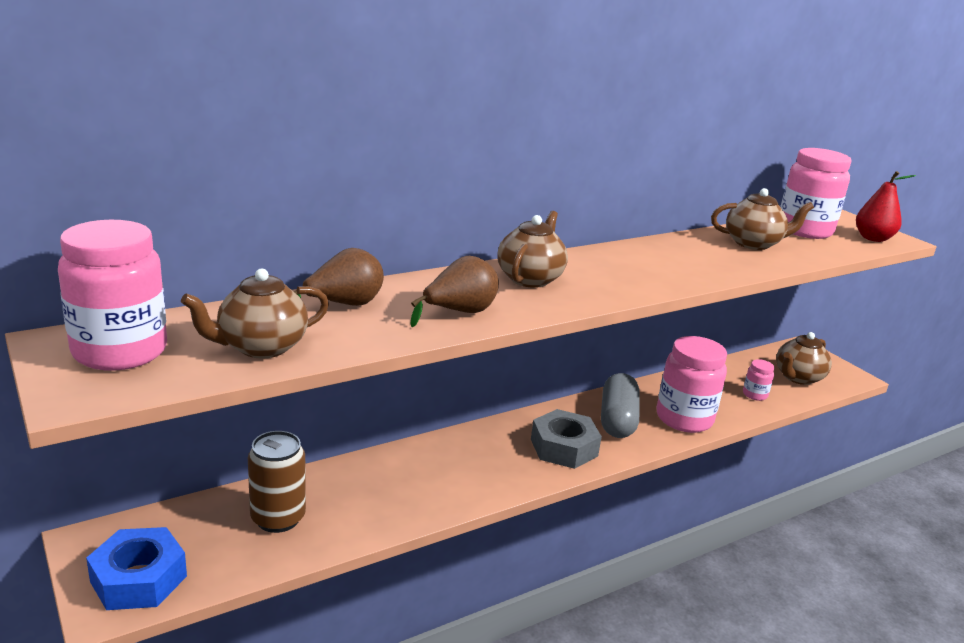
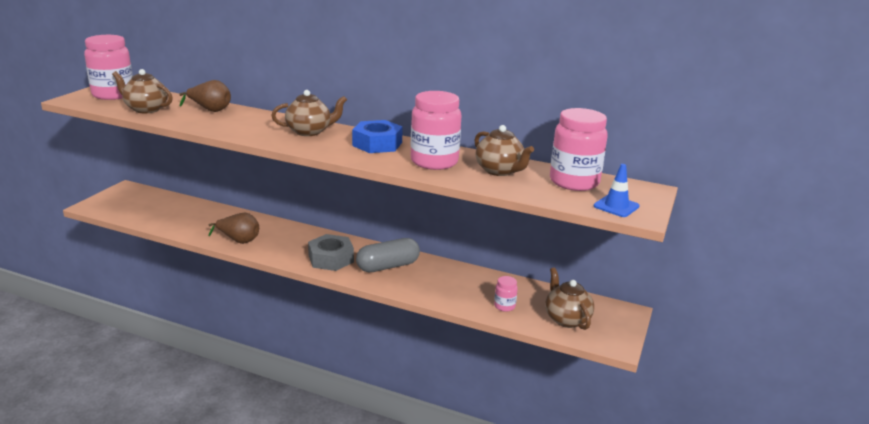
camera: 55 degrees right, 0 degrees up
blue nut [86,527,187,610] -> blue nut moved to [352,120,403,153]
brown can [248,431,306,533] -> none
brown pear [410,256,499,327] -> brown pear moved to [208,213,259,244]
pink jar [656,336,727,433] -> pink jar moved to [411,91,462,170]
brown teapot [776,332,832,385] -> brown teapot turned 60 degrees clockwise [545,267,594,330]
red pear [856,171,916,242] -> blue traffic cone [594,164,640,217]

